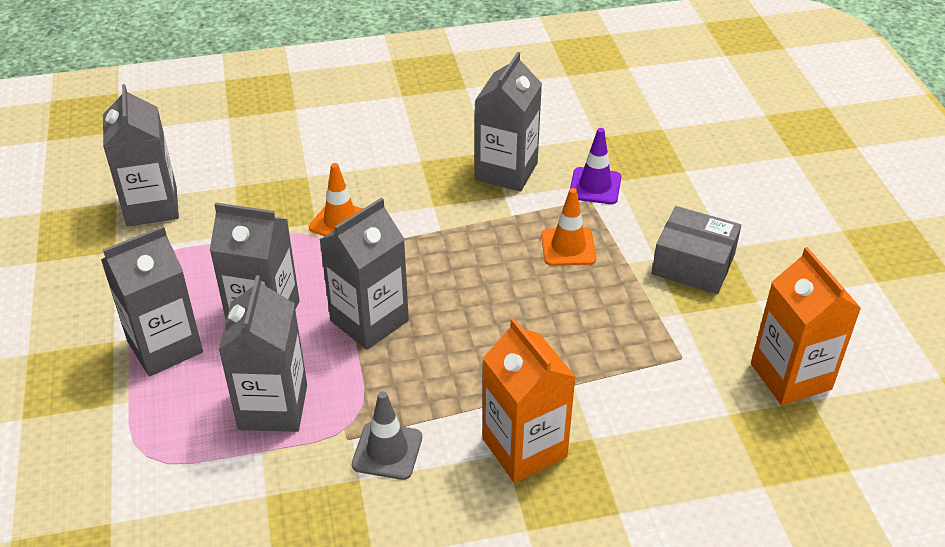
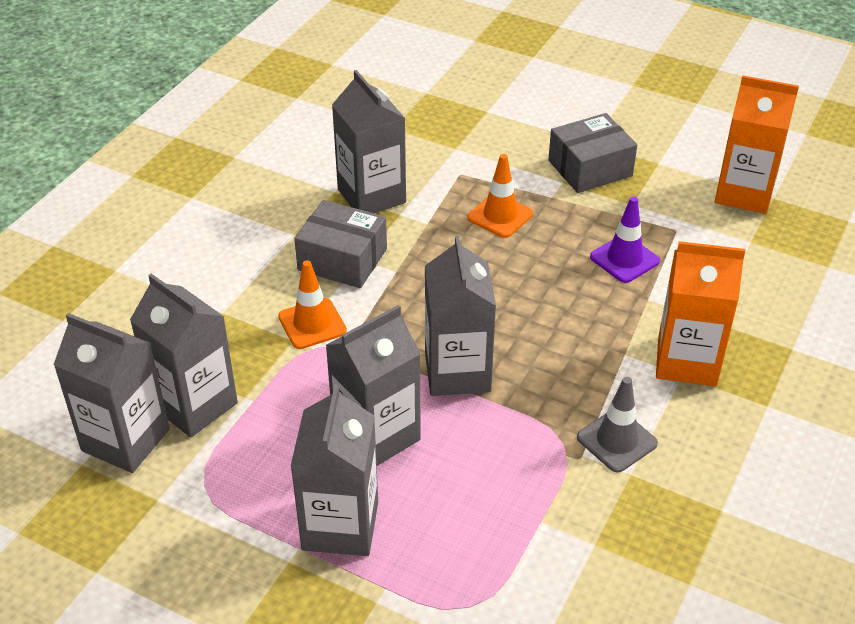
camera: 50 degrees left, 0 degrees up
grey carton [218,276,307,432] -> grey carton moved to [130,274,238,438]
purple traffic cone [570,128,621,204] -> purple traffic cone moved to [590,196,660,283]
none -> grey box [294,200,387,288]

